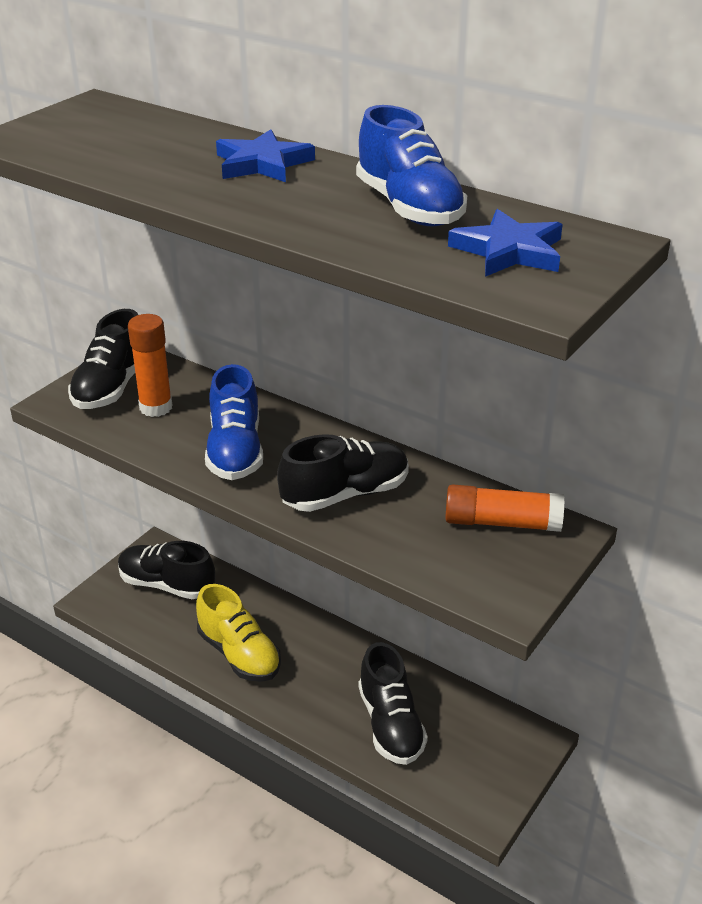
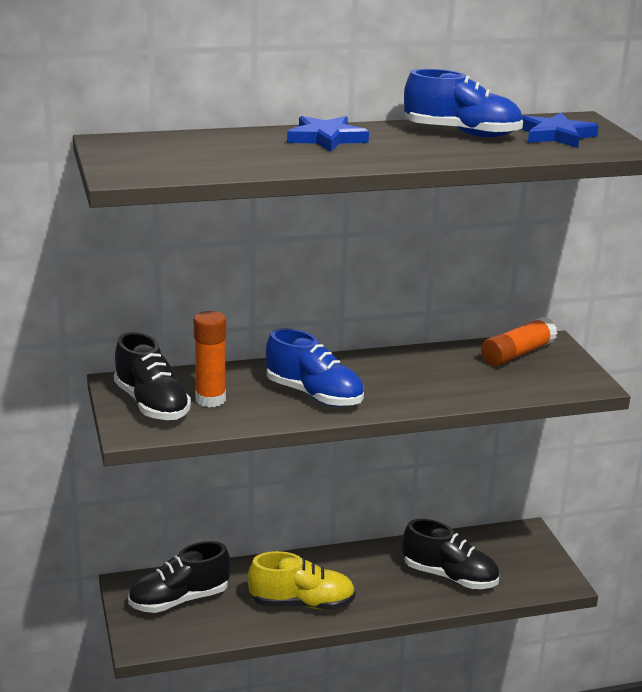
camera: 50 degrees left, 10 degrees down
black shoe [277,434,409,512] -> none

